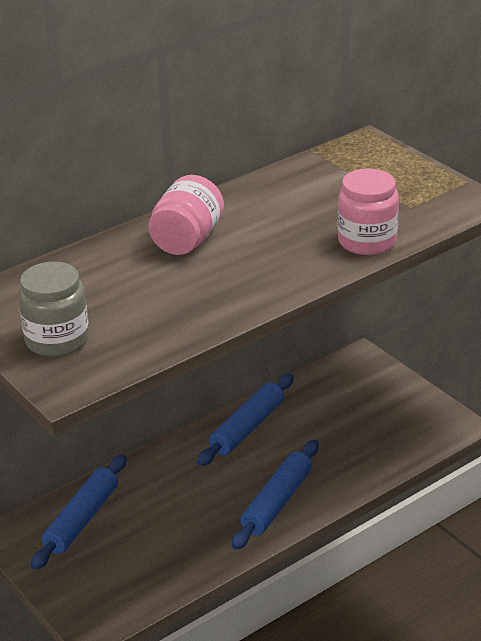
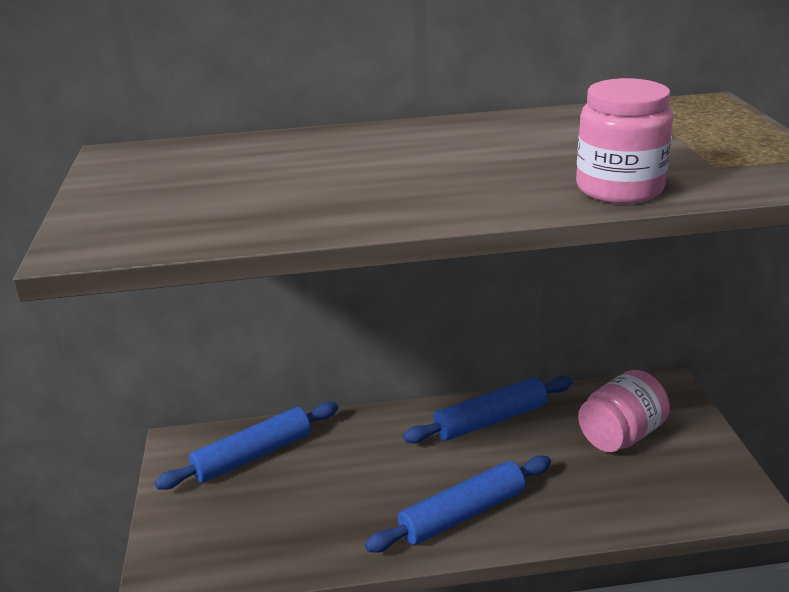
camera: 30 degrees right, 5 degrees down
grey jar [18,262,89,357] -> none
pink jar [149,175,224,255] -> pink jar moved to [578,370,670,452]

